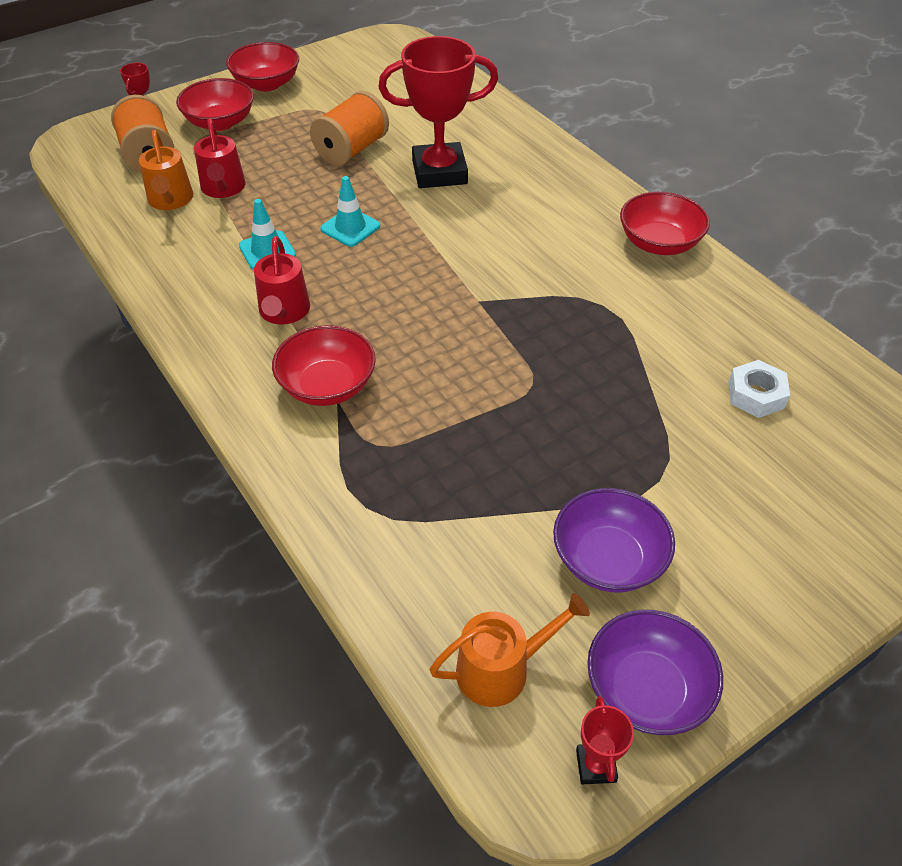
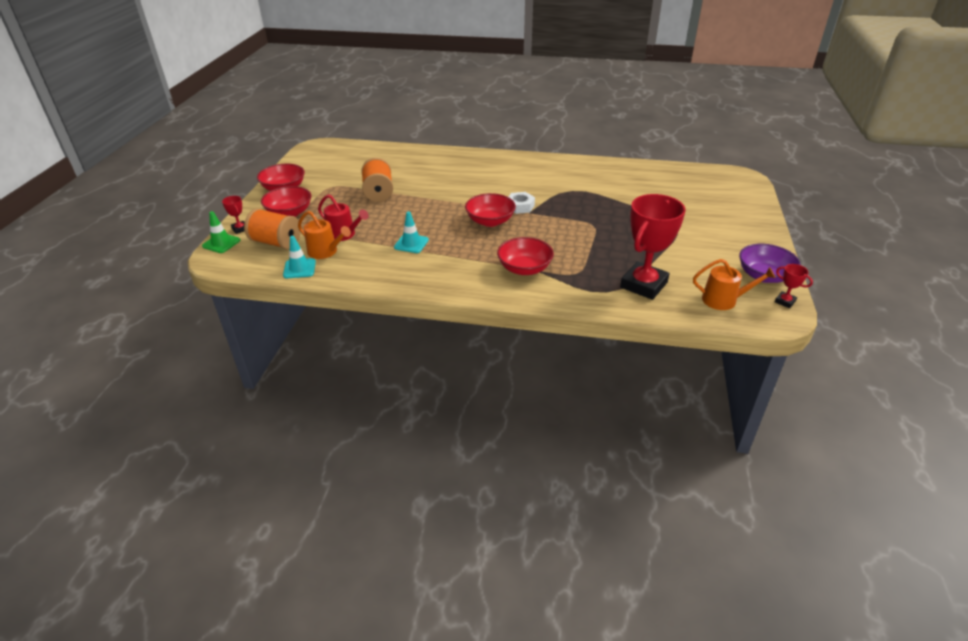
camera: 45 degrees left, 10 degrees down
red watering can [254,236,310,324] -> none
turquoise traffic cone [320,176,380,247] -> turquoise traffic cone moved to [283,236,316,278]
red trophy [379,36,498,188] -> red trophy moved to [620,194,686,300]
orange watering can [429,593,590,707] -> orange watering can turned 75 degrees clockwise [693,259,776,310]
purple bowl [553,488,675,592] -> none
red bowl [620,192,710,255] -> red bowl moved to [465,193,516,227]
white nut [728,360,790,418] -> white nut moved to [509,192,535,214]
none -> green traffic cone [202,211,240,253]

